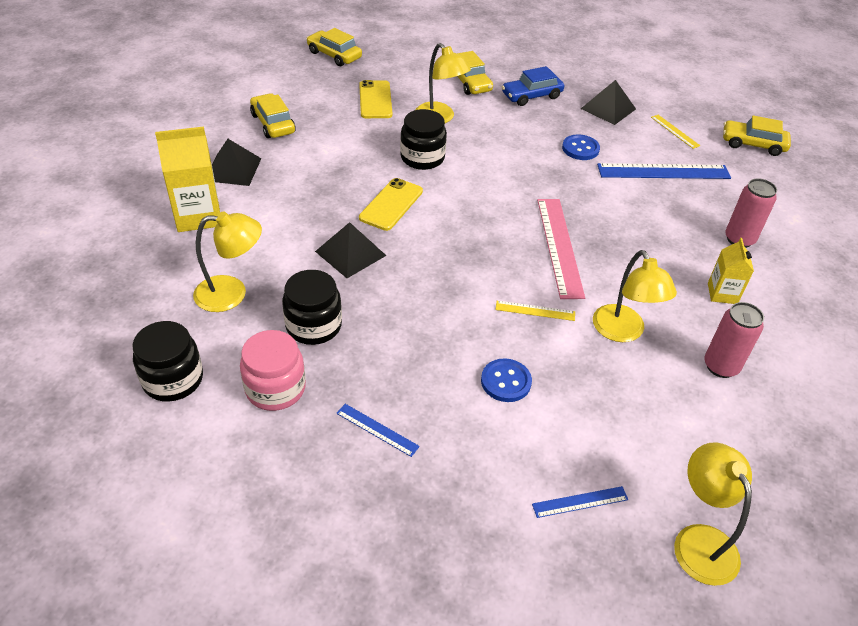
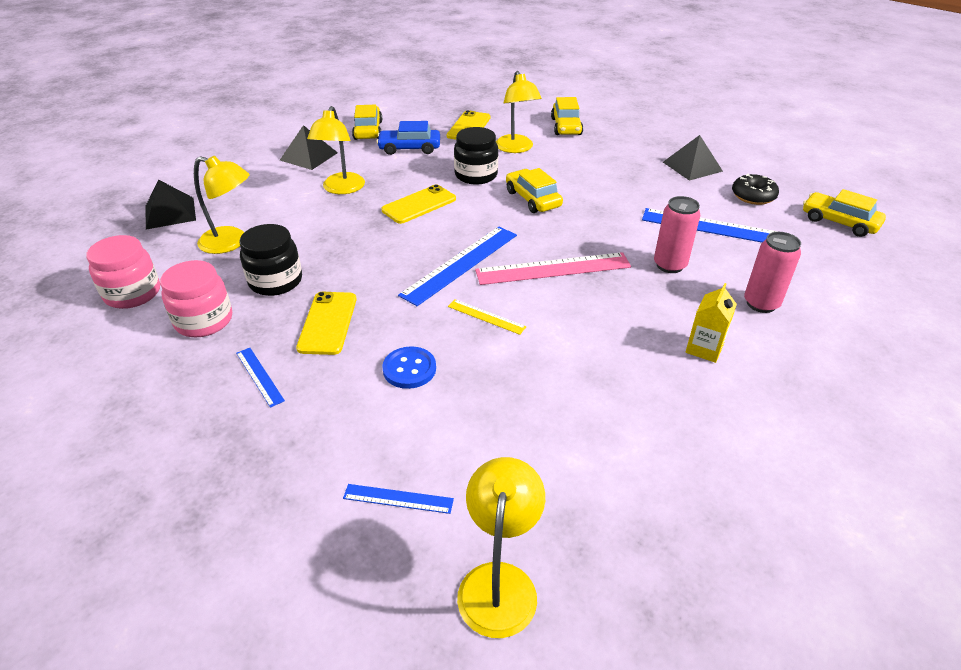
camera: 25 degrees right, 5 degrees down
black jar [132,321,203,402] -> pink jar [86,235,160,309]
yellow carton [155,127,220,232] -> none
yellow car [306,28,362,66] -> yellow car moved to [506,168,563,213]
black pyramid [315,222,387,278] -> black pyramid moved to [145,180,196,230]
blue car [502,66,564,106] -> blue car moved to [376,121,440,155]
pink ruler [537,199,585,299] -> pink ruler turned 60 degrees clockwise [475,252,631,285]
blue button [562,135,600,160] -> none
yellow lamp [593,250,677,342] -> yellow lamp moved to [307,106,365,194]
yellow ruler [651,115,700,149] -> black donut [732,174,779,205]
pink can [705,302,764,378] -> pink can moved to [654,196,700,273]
none -> yellow phone [296,292,357,355]
none -> blue ruler [398,227,517,306]

